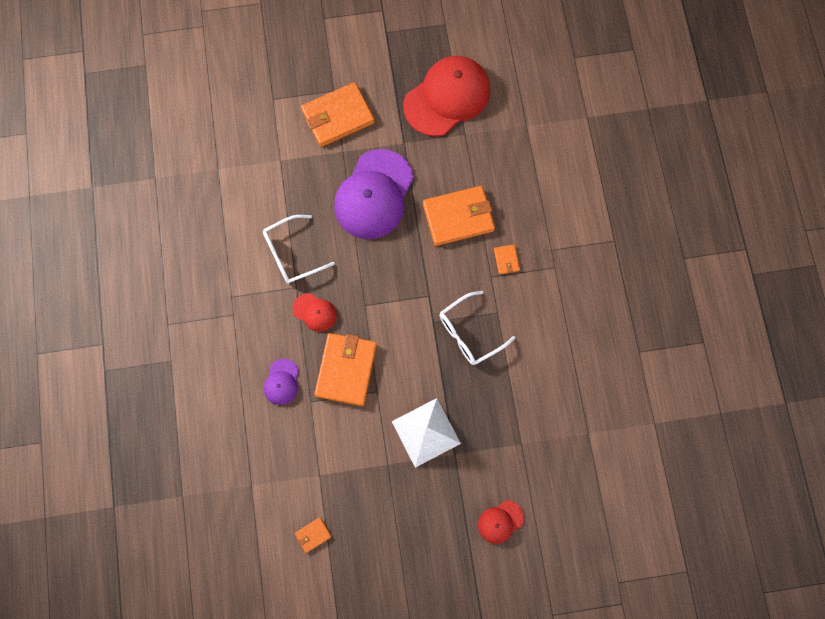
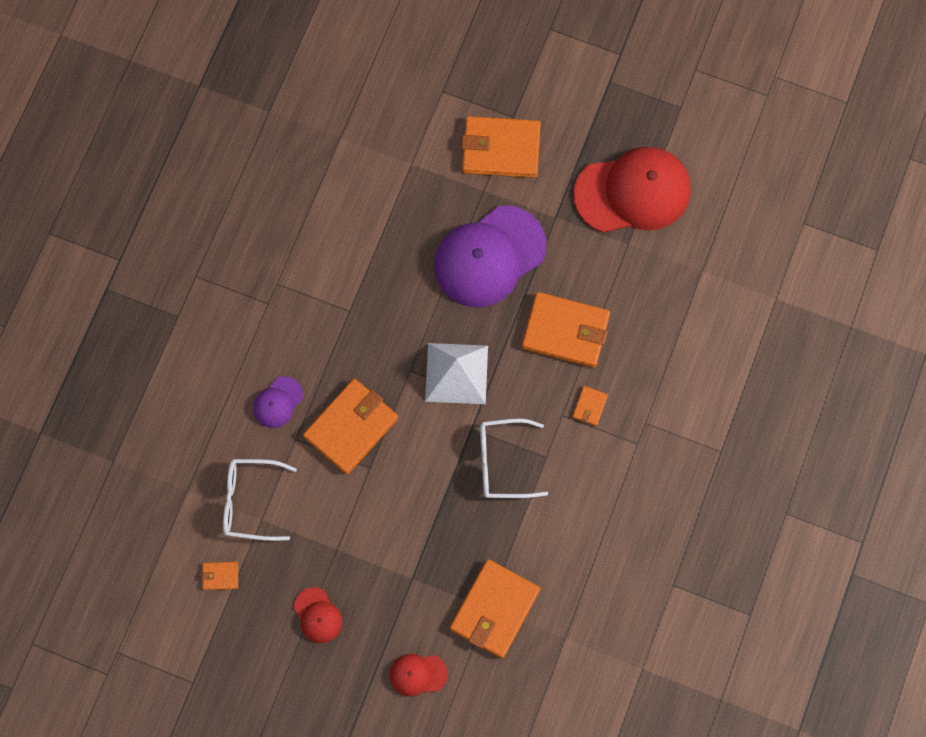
camera: 30 degrees right, 0 degrees up
white glasses [263,215,335,284] -> white glasses moved to [223,459,297,541]
red cap [293,293,337,332] -> red cap moved to [294,587,342,643]
white pyramid [392,398,461,468] -> white pyramid moved to [425,343,488,404]
none -> orange wallet [450,559,540,658]

